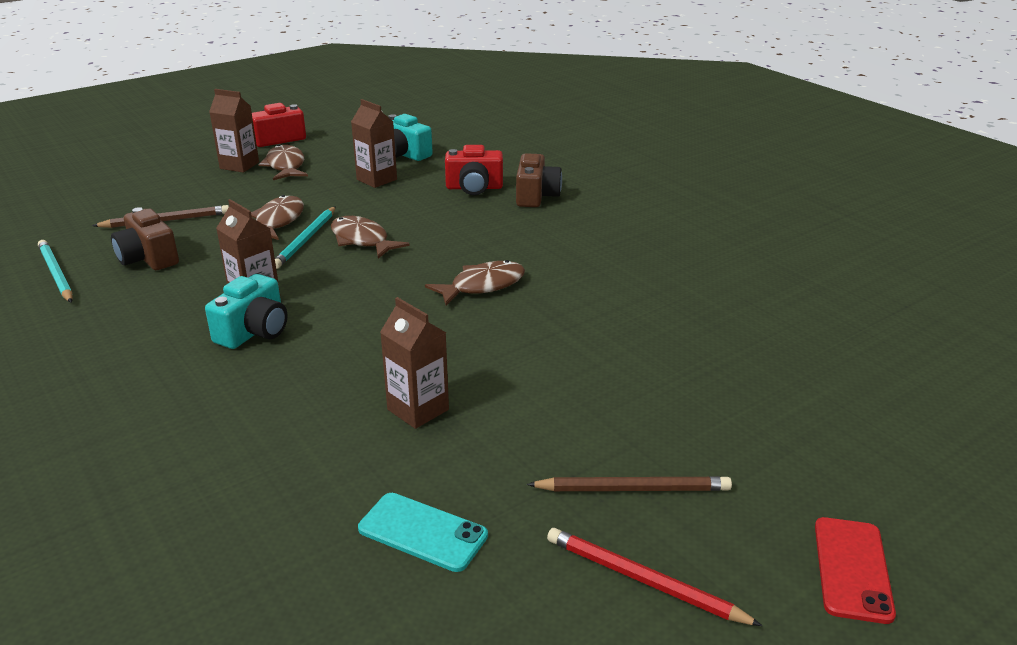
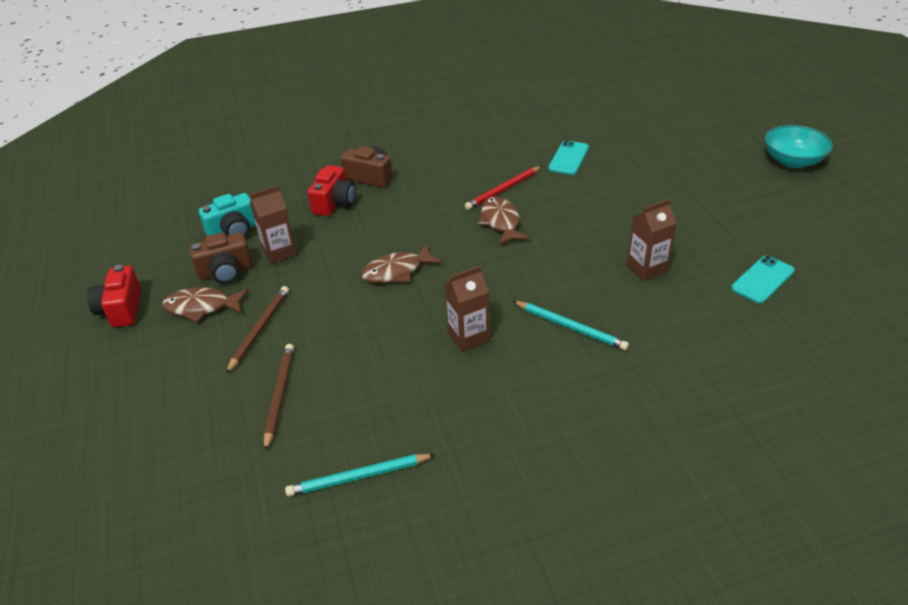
camera: 70 degrees left, 10 degrees up
brown camera [111,207,179,270] -> brown camera moved to [189,232,252,284]
turquoise camera [205,274,288,349] -> none
brown carton [209,89,259,173] -> none
brown fish [251,195,304,240] -> none
turquoise pencil [275,206,336,269] -> turquoise pencil moved to [513,301,629,350]
brown pencil [527,476,732,491] -> brown pencil moved to [226,286,289,374]
red pencil [547,528,762,626] -> red pencil moved to [465,166,542,210]
red phone [815,517,896,624] -> turquoise bowl [765,125,833,168]
none -> turquoise phone [548,140,589,175]

